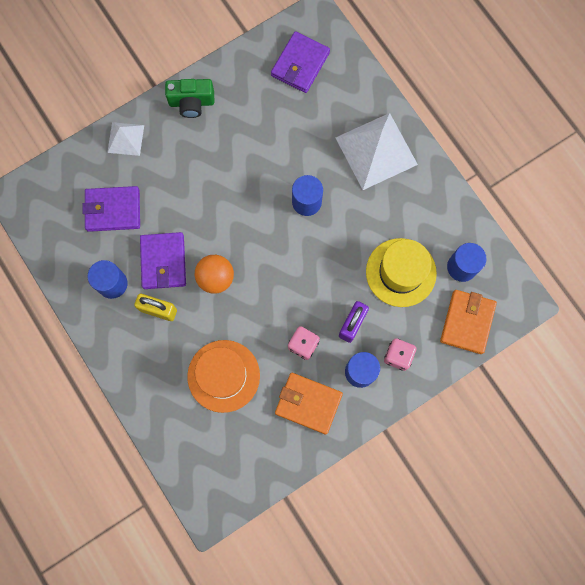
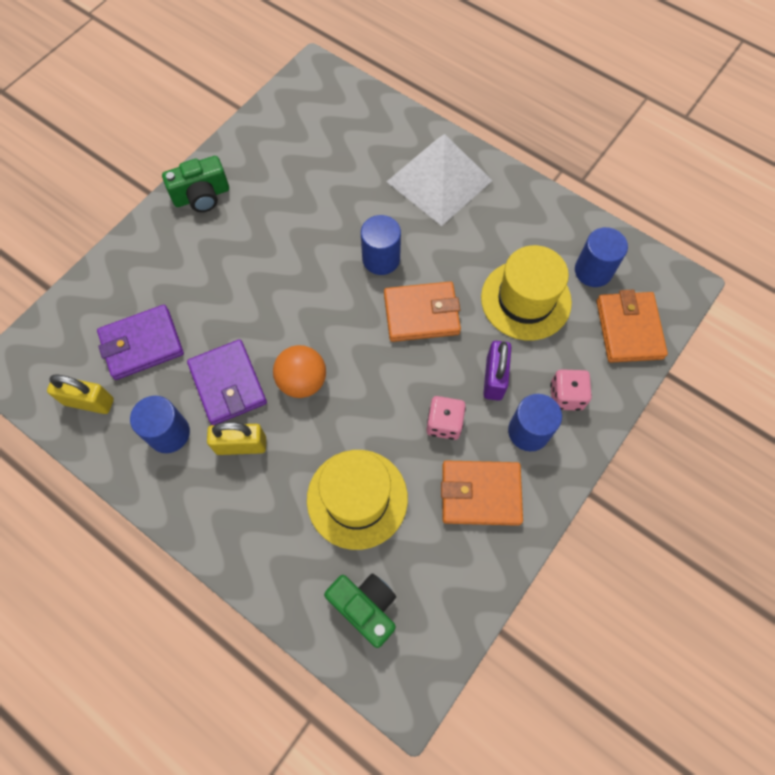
camera: 20 degrees left, 10 degrees down
white pyramid [107,122,144,156] -> none
orange hat [187,340,260,413] -> yellow hat [307,450,408,550]
purple wallet [271,31,330,93] -> none
none -> yellow padlock [47,374,114,414]
none -> green camera [324,573,396,648]
none -> orange wallet [384,281,461,342]

